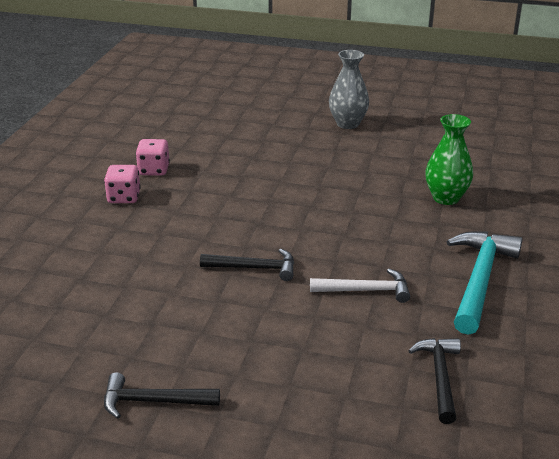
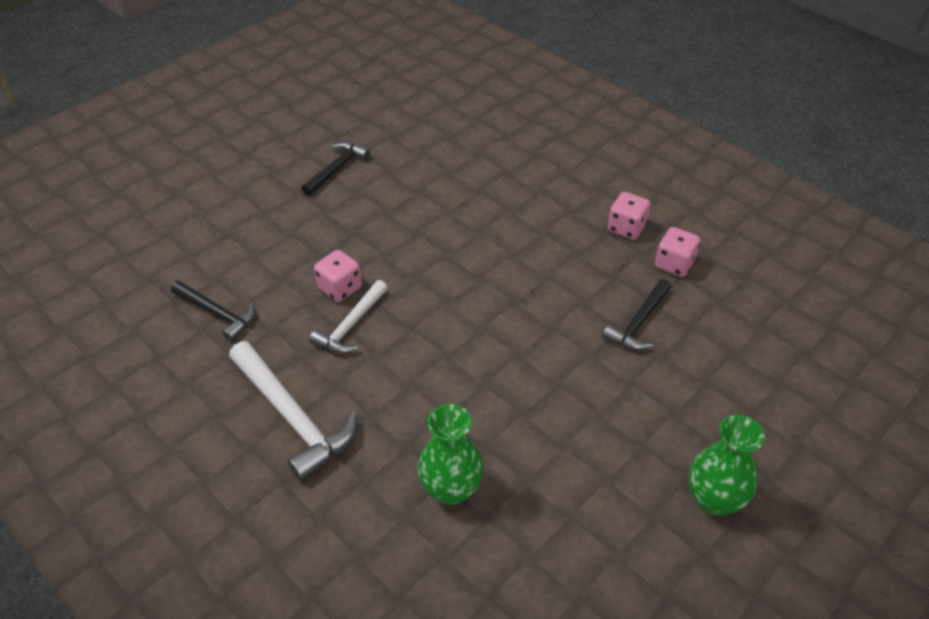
camera: 120 degrees right, 15 degrees up
black hammer [200,249,294,281] -> black hammer moved to [602,279,671,350]
grey vase [329,50,369,129] -> green vase [688,415,765,516]
turquoise hammer [447,231,522,335] -> white hammer [229,341,357,482]
none -> pink dice [314,250,362,302]

